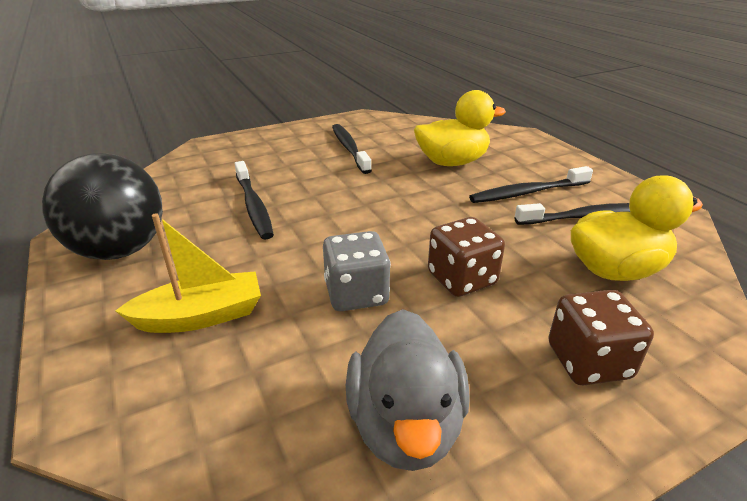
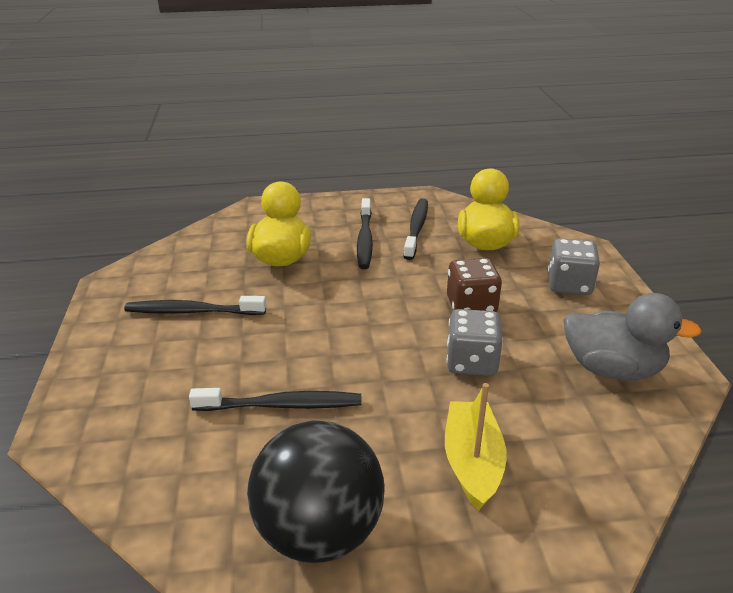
camera: 70 degrees left, 0 degrees up
brown dice [548,290,654,385] -> grey dice [548,238,600,295]

